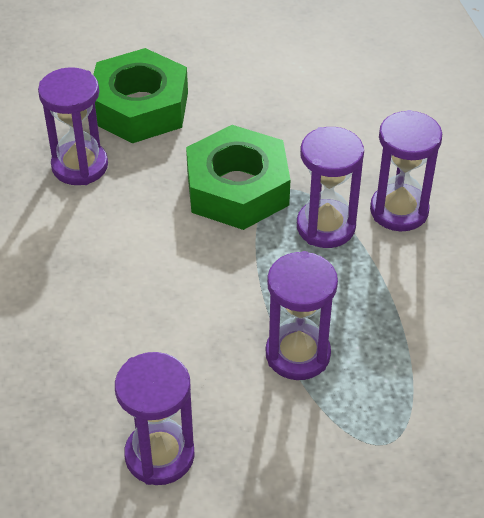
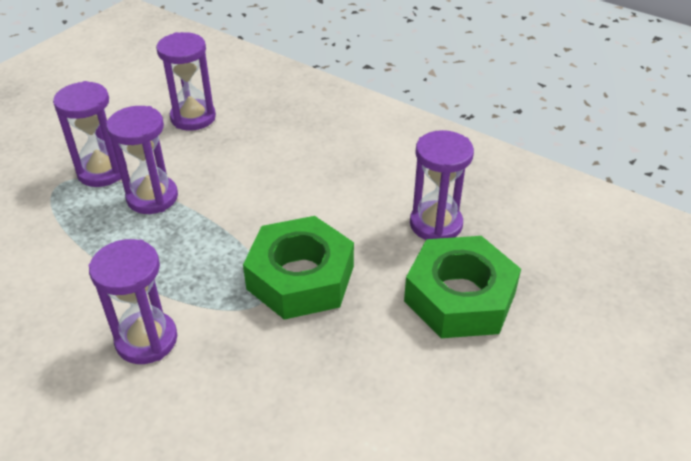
camera: 140 degrees right, 5 degrees down
purple hourglass [297,127,364,248] -> purple hourglass moved to [53,81,127,187]

